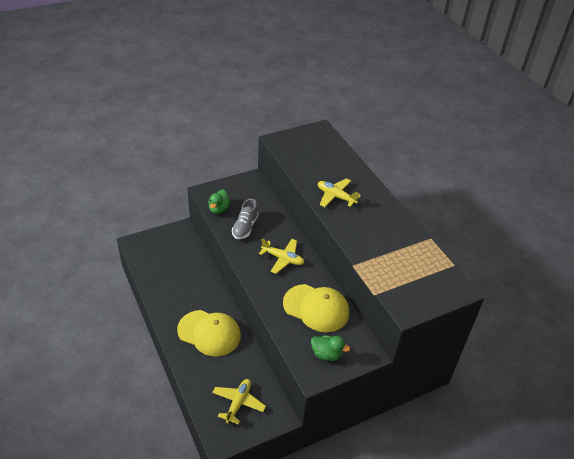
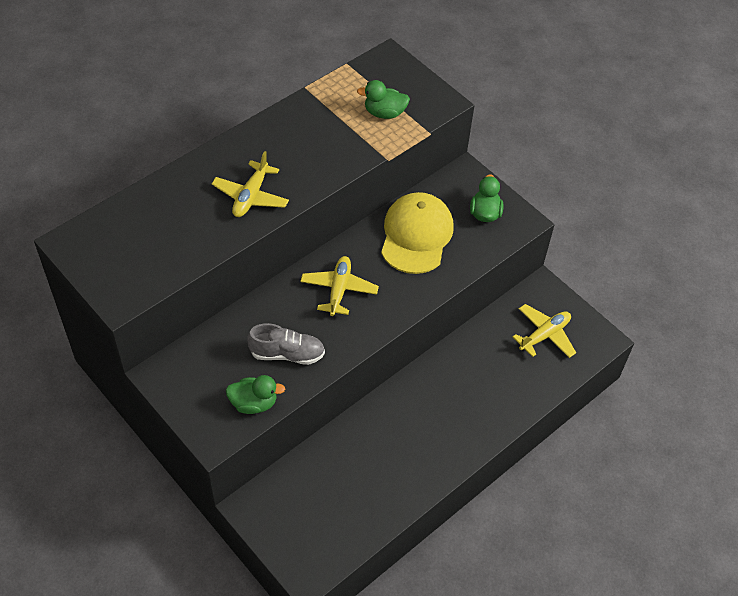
camera: 105 degrees left, 10 degrees up
yellow cap [177,310,241,357] -> none
yellow plane [212,379,266,425] -> yellow plane turned 135 degrees clockwise [513,304,576,358]
none -> green duck [357,80,410,119]

